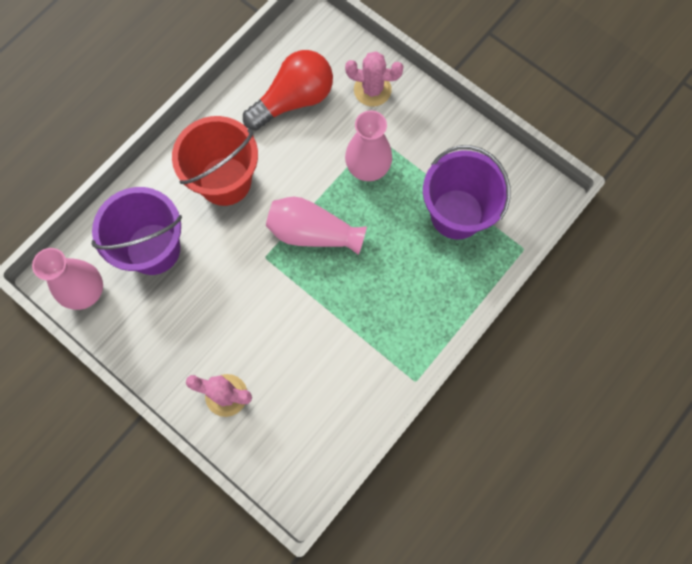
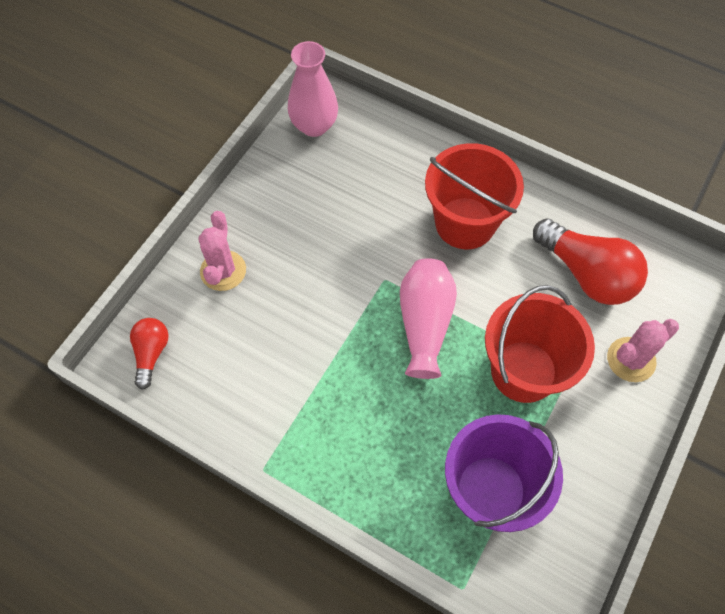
camera: 80 degrees right, 10 degrees down
purple bucket [92,187,182,275] -> none
pink cactus [345,51,404,106] -> pink cactus turned 60 degrees clockwise [607,319,679,382]
pink vase [345,110,392,181] -> red bucket [485,285,595,403]
none -> red light bulb [130,318,169,390]

